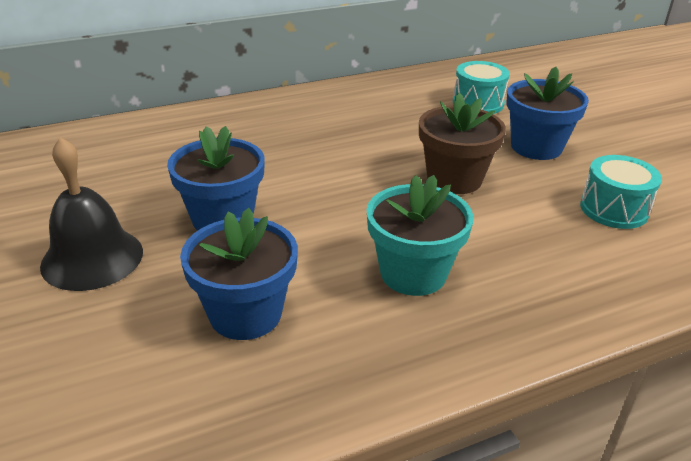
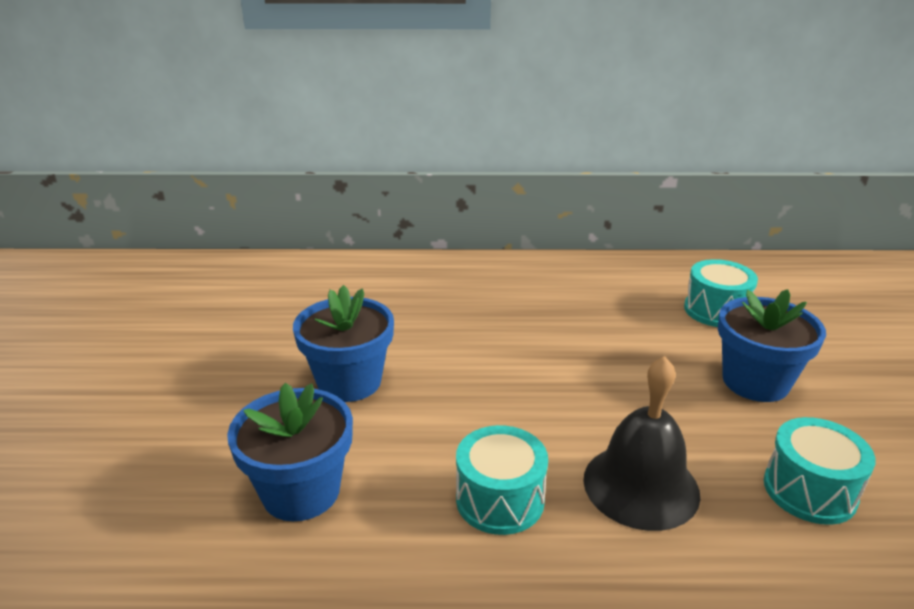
camera: 25 degrees right, 5 degrees down
black bell [40,137,143,291] -> black bell moved to [583,356,700,531]
turquoise flower pot [367,175,474,296] -> turquoise drum [456,425,548,535]
brown flower pot [419,93,506,194] -> none

